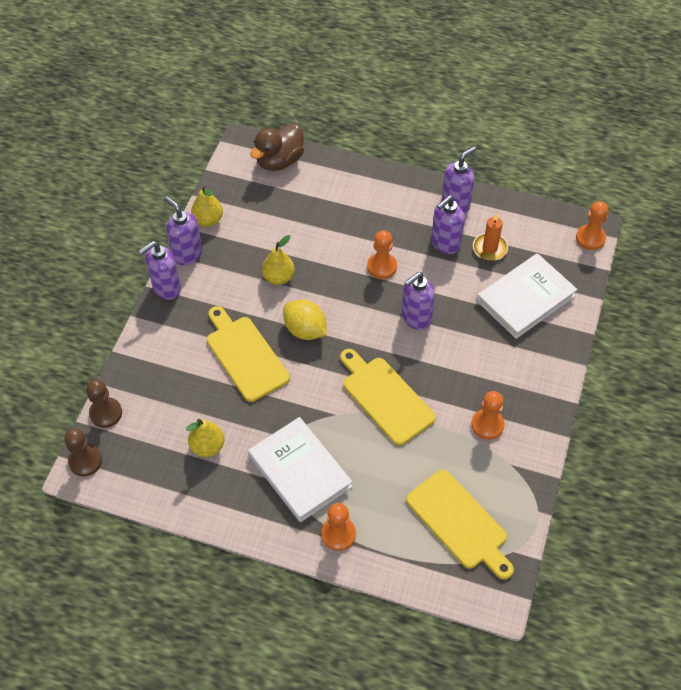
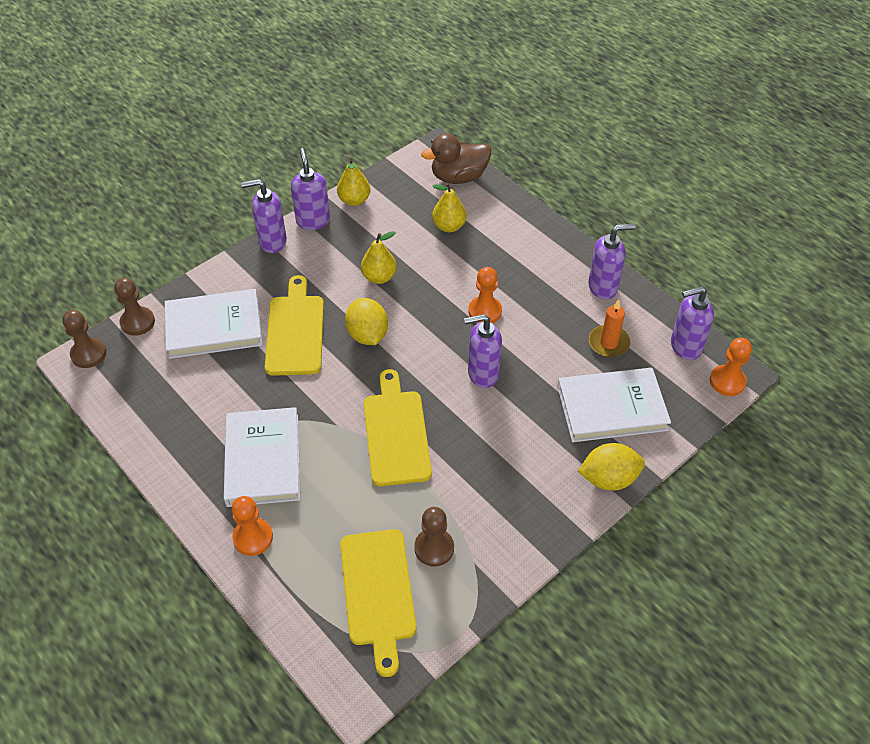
camera: 30 degrees right, 5 degrees down
yellow pear [186,419,225,457] -> yellow pear moved to [432,183,467,232]
purple soap dispenser [431,195,465,254] -> purple soap dispenser moved to [671,286,714,360]
orange pawn [471,391,505,440] -> none
none -> white book [165,289,263,359]
none -> brown pawn [414,507,454,567]
none -> yellow lemon [578,443,645,491]

